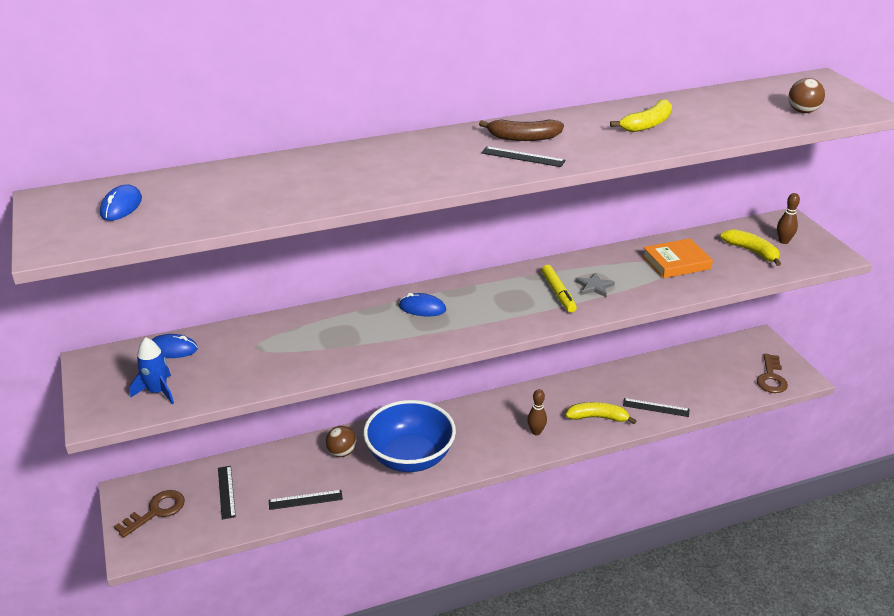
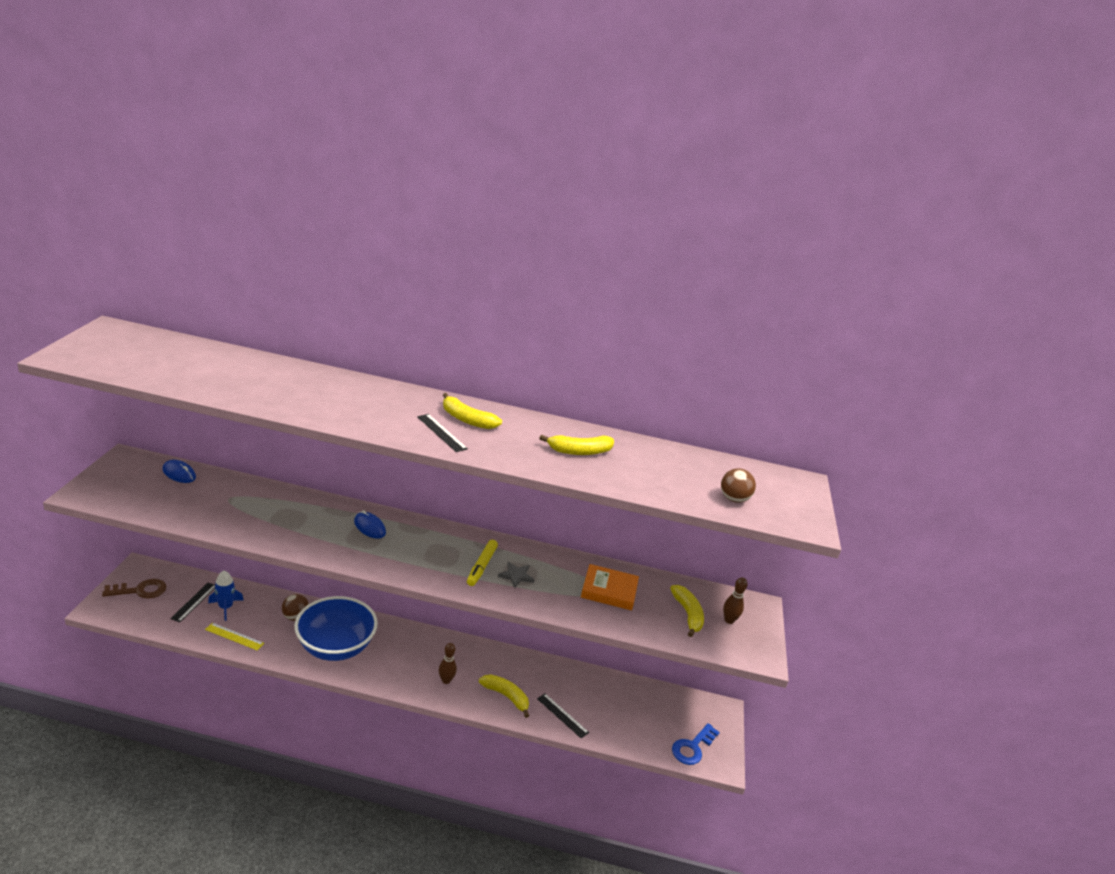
camera: 25 degrees right, 5 degrees down
blue mouse [100,185,142,221] -> none
blue rocket [130,337,174,404] -> blue rocket moved to [208,570,243,621]
black ruler [269,490,343,510] -> yellow ruler [205,623,264,651]
brown banana [479,119,564,141] -> yellow banana [443,393,502,429]
brown key [757,354,788,393] -> blue key [672,723,720,765]

